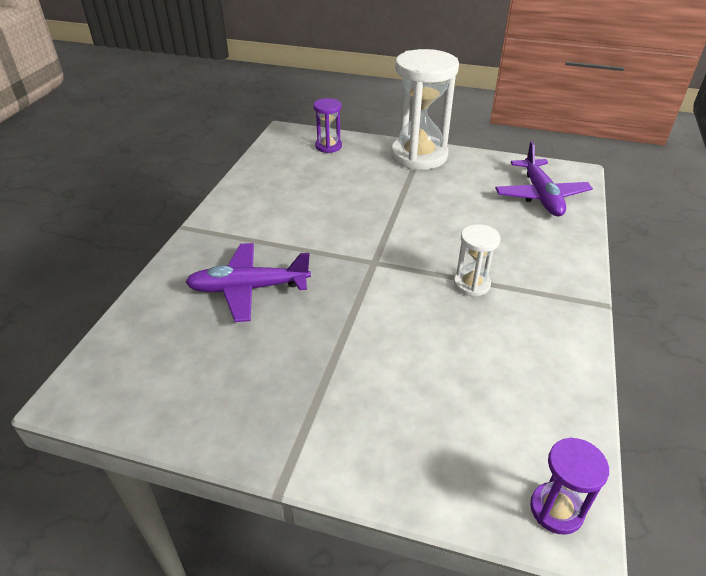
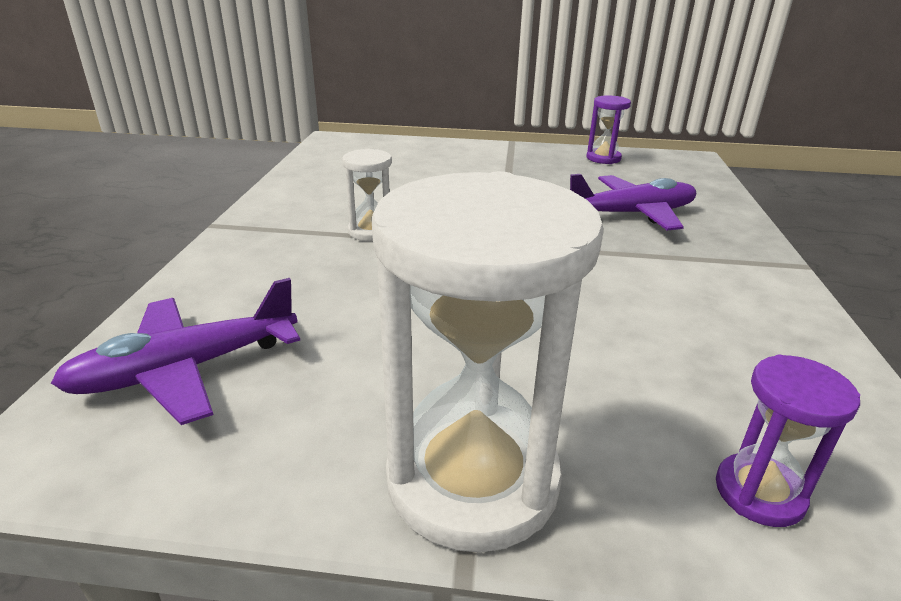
camera: 170 degrees right, 10 degrees down
purple plane [495,141,593,217] -> purple plane turned 105 degrees counterclockwise [51,278,300,425]
purple hourglass [530,437,609,535] -> purple hourglass moved to [586,95,631,164]

